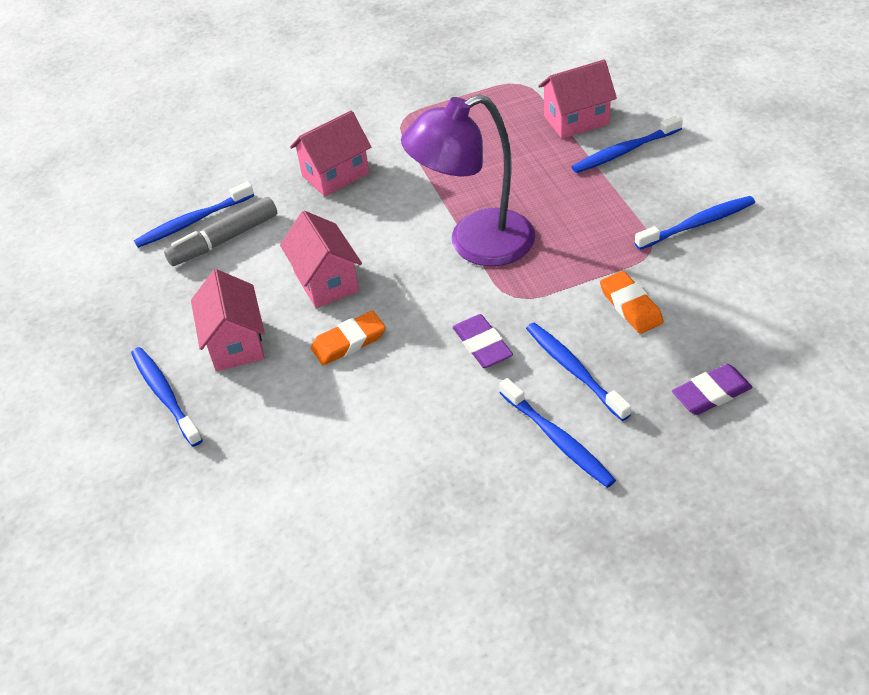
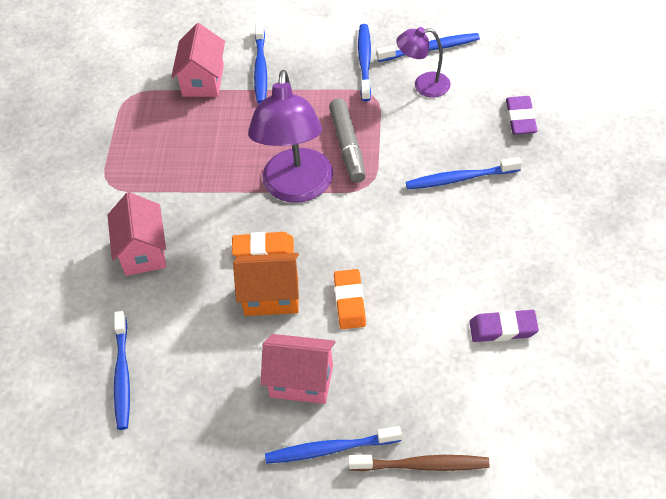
camera: 65 degrees left, 5 degrees up
grey marker [164,197,277,266] -> grey marker moved to [329,98,366,183]
pink house [280,211,362,308] -> orange house [233,253,299,316]
purple eraser [453,314,513,368] -> purple eraser moved to [470,310,539,342]
blue toothbrush [499,378,616,488] -> blue toothbrush moved to [376,33,480,62]
orange eraser [600,271,664,334] -> orange eraser moved to [232,232,294,257]
none -> brown toothbrush [348,455,489,471]
none -> purple lamp [396,27,450,97]

